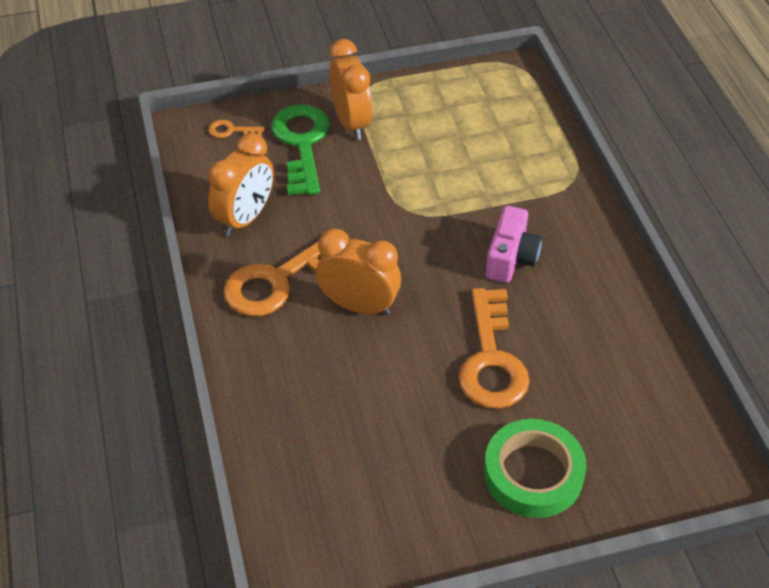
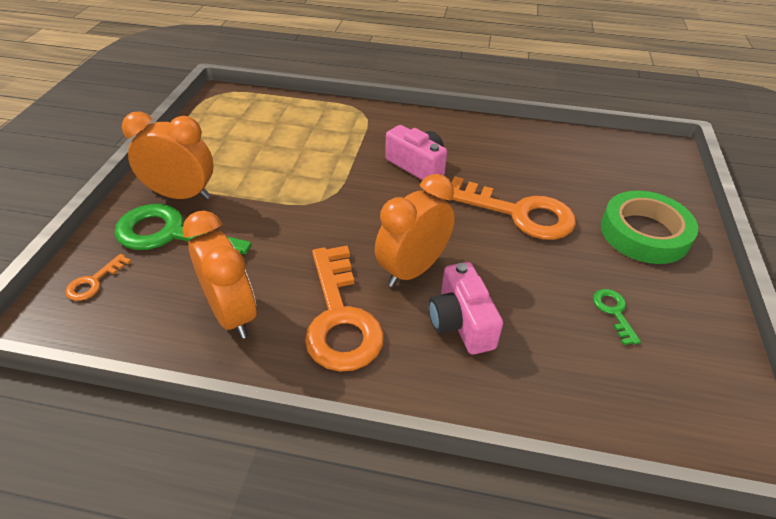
camera: 65 degrees left, 5 degrees down
none -> pink camera [429,262,503,355]
none -> green key [593,289,641,345]

